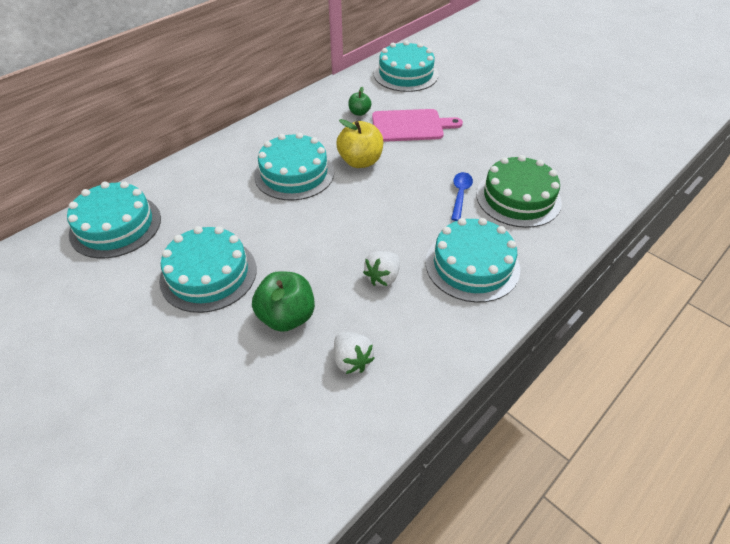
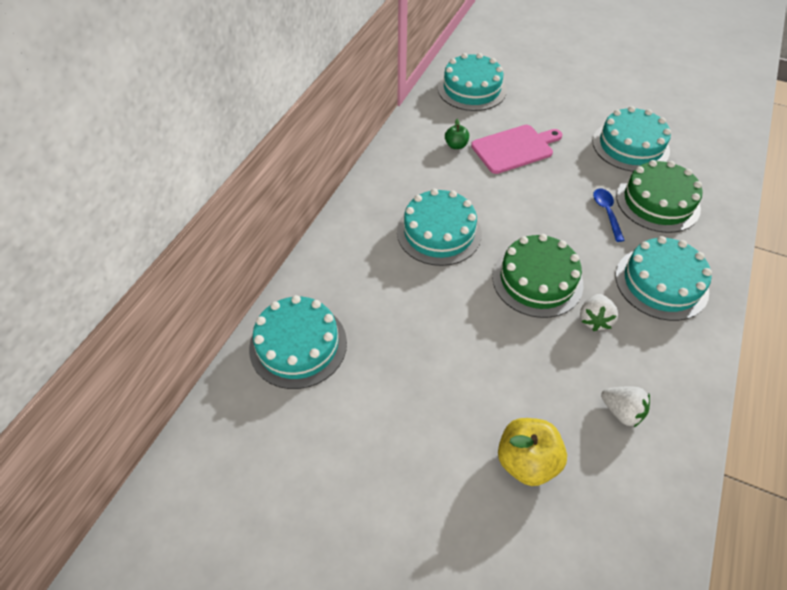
camera: 20 degrees left, 5 degrees up
turquoise cake [159,226,257,313] -> turquoise cake moved to [593,106,671,172]
green apple [252,271,315,332] -> none
yellow apple [337,119,383,168] -> yellow apple moved to [498,418,567,486]
none -> green cake [492,234,583,318]

